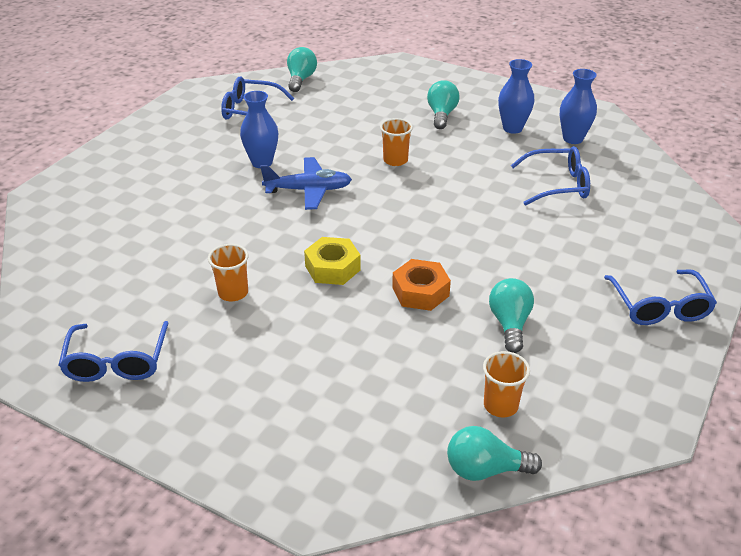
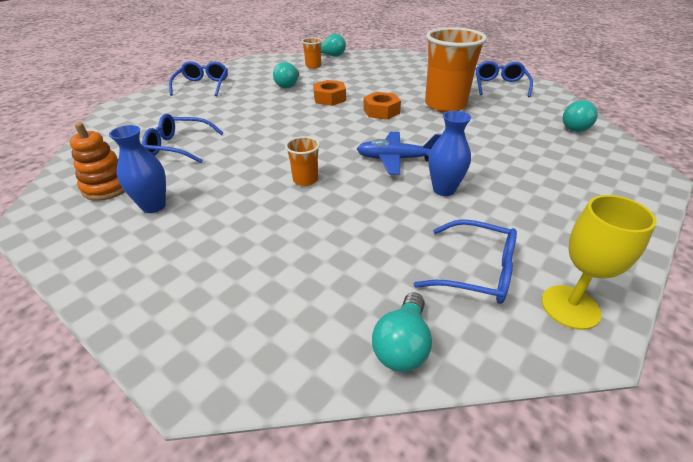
camera: 170 degrees left, 0 degrees up
orange cup [208,244,249,301] -> orange cup [425,27,487,112], size x2.18
yellow nut [304,237,361,285] -> orange nut [363,92,401,120]
turquoise light bulb [427,80,459,129] -> turquoise light bulb moved to [563,100,598,132]
blue vase [560,69,597,144] -> orange stacking toy [69,123,125,201]
none -> yellow goblet [541,195,657,330]

